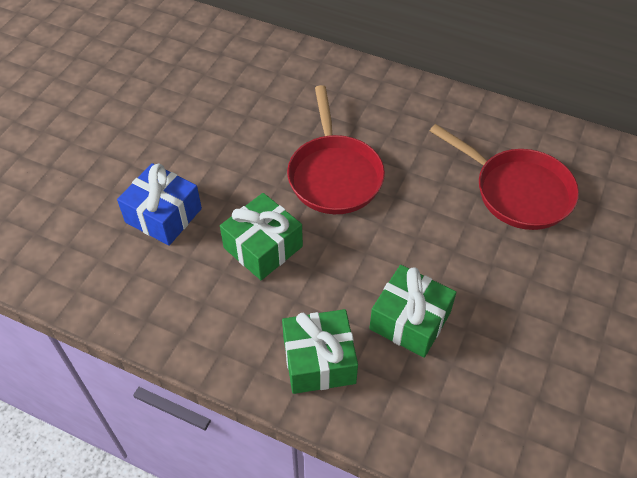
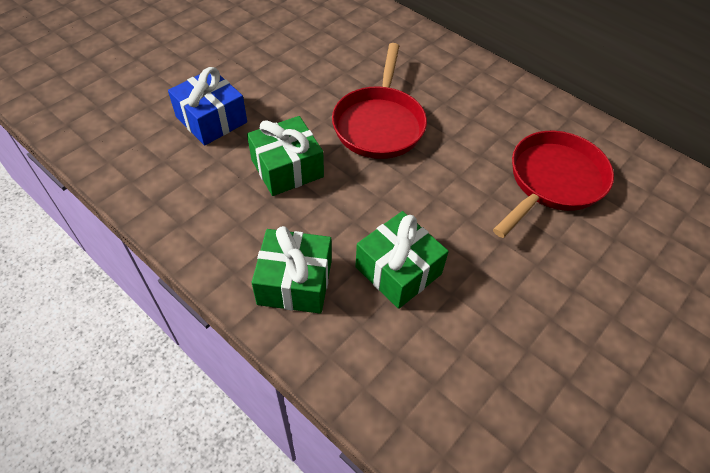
camera: 15 degrees right, 0 degrees up
red pan [430,124,579,230] -> red pan turned 105 degrees counterclockwise [493,131,614,238]

